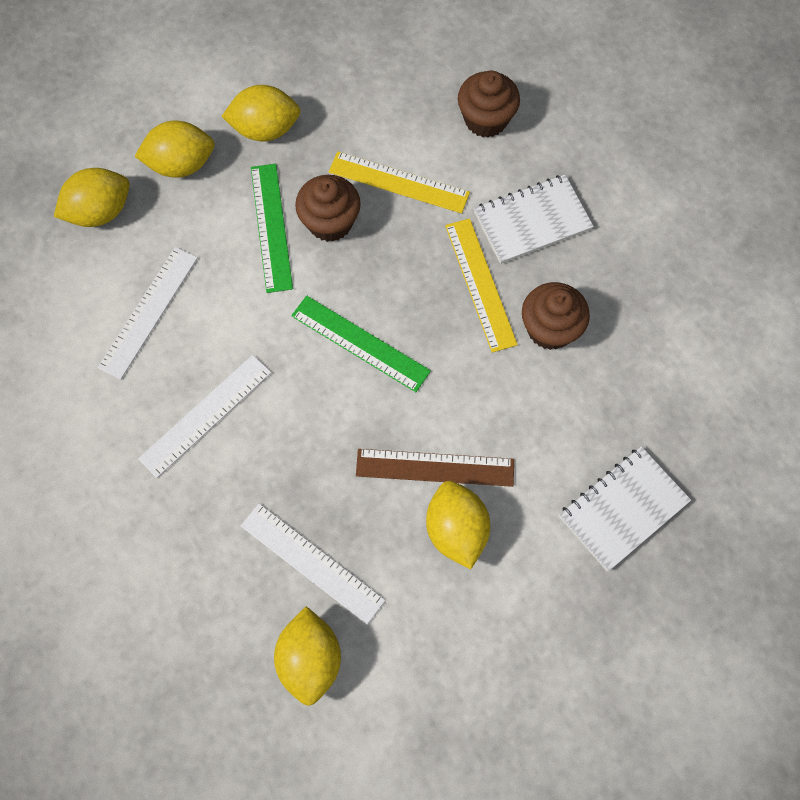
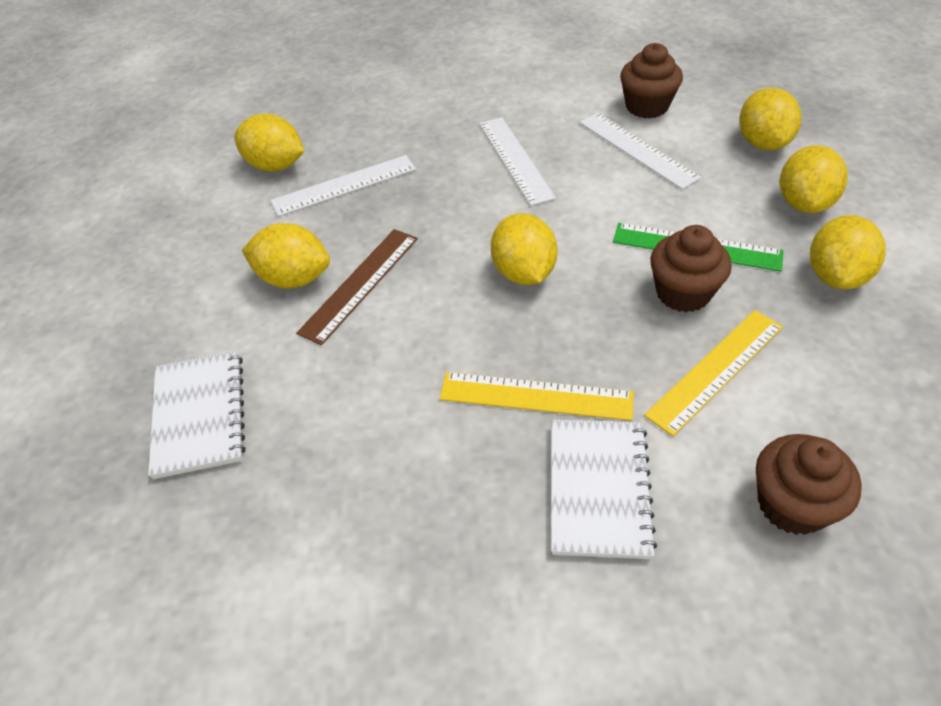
camera: 120 degrees right, 20 degrees down
green ruler [291,295,431,392] -> yellow lemon [491,213,557,285]
brown cupcake [522,282,590,350] -> brown cupcake moved to [620,43,683,118]

